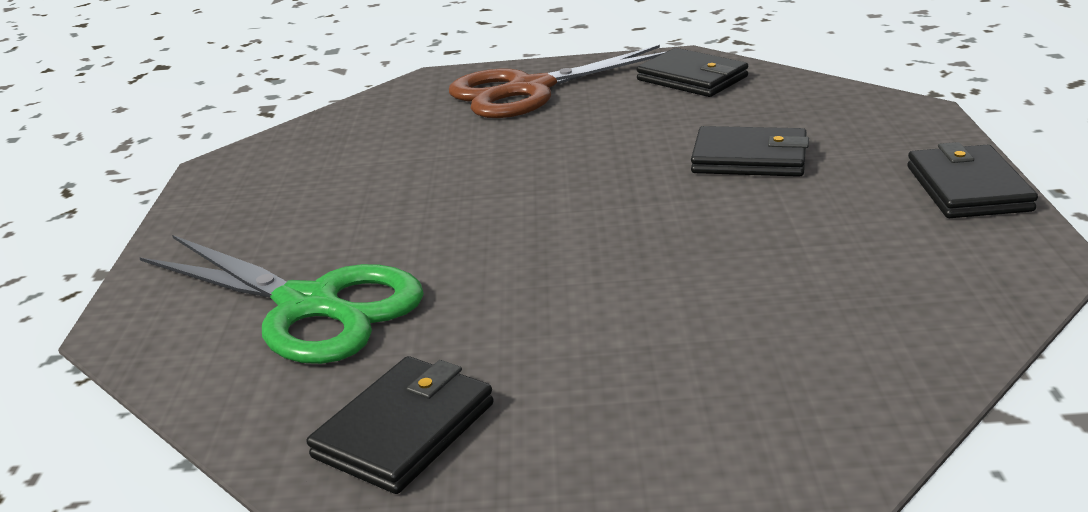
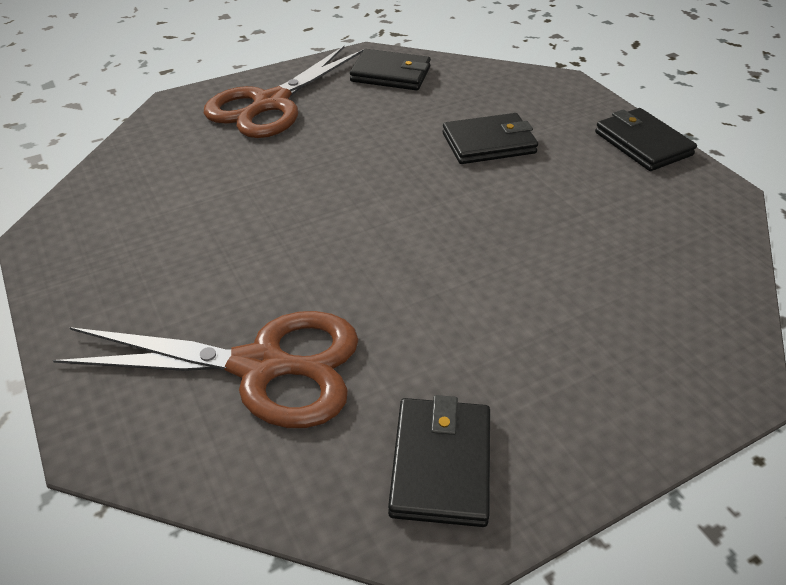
camera: 30 degrees left, 15 degrees up
green scissors [139,235,424,364] -> brown scissors [53,311,359,428]

